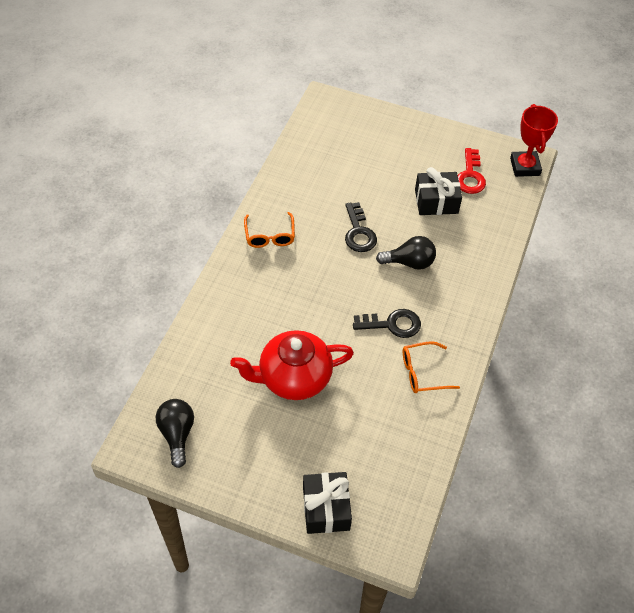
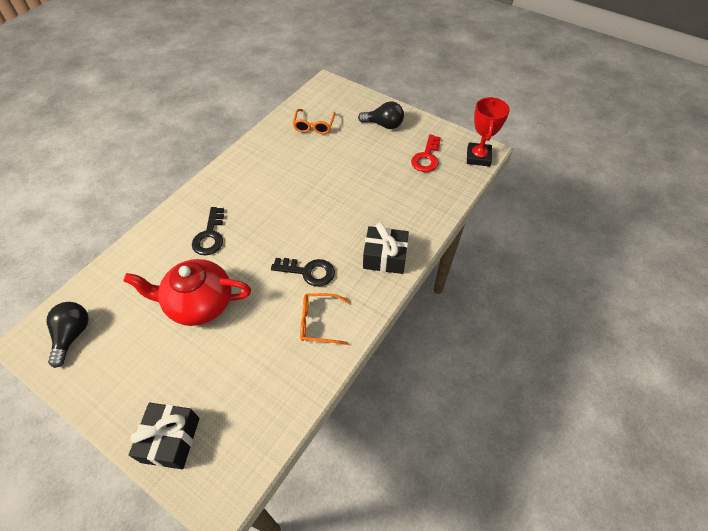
camera: 15 degrees right, 0 degrees up
orange glasses [244,212,295,248] -> orange glasses moved to [293,109,336,134]
black key [345,202,377,252] -> black key moved to [192,207,224,256]
black light bulb [376,236,436,270] -> black light bulb moved to [358,101,404,129]
black gift [415,167,462,215] -> black gift moved to [363,222,409,274]

